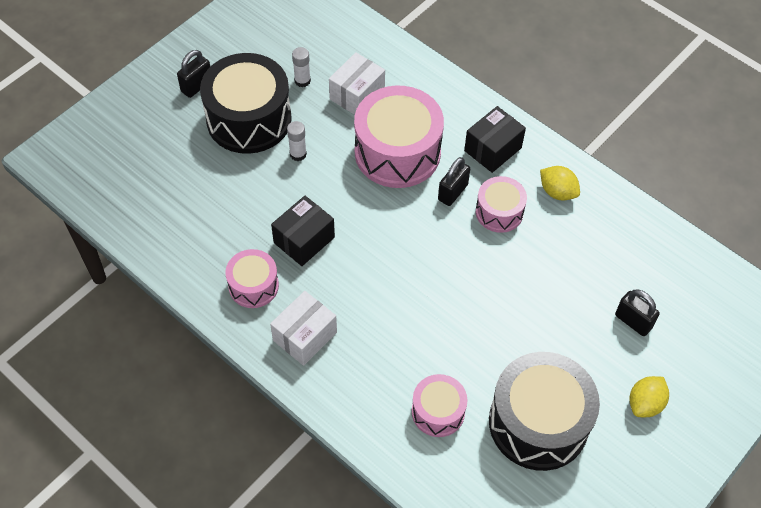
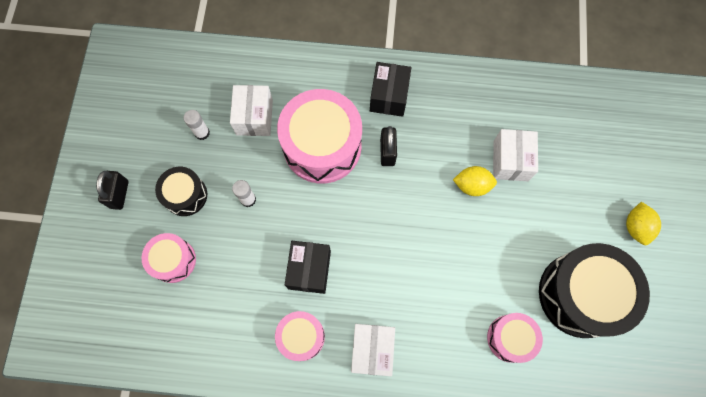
camera: 35 degrees left, 15 degrees up
black drum [200,53,292,154] -> black drum [155,167,207,216], size x0.54
pink drum [476,176,527,233] -> pink drum moved to [142,233,196,283]
yellow lemon [540,166,580,201] -> yellow lemon moved to [453,166,497,196]
black padlock [615,289,660,336] -> none
none -> white box [493,129,538,181]

